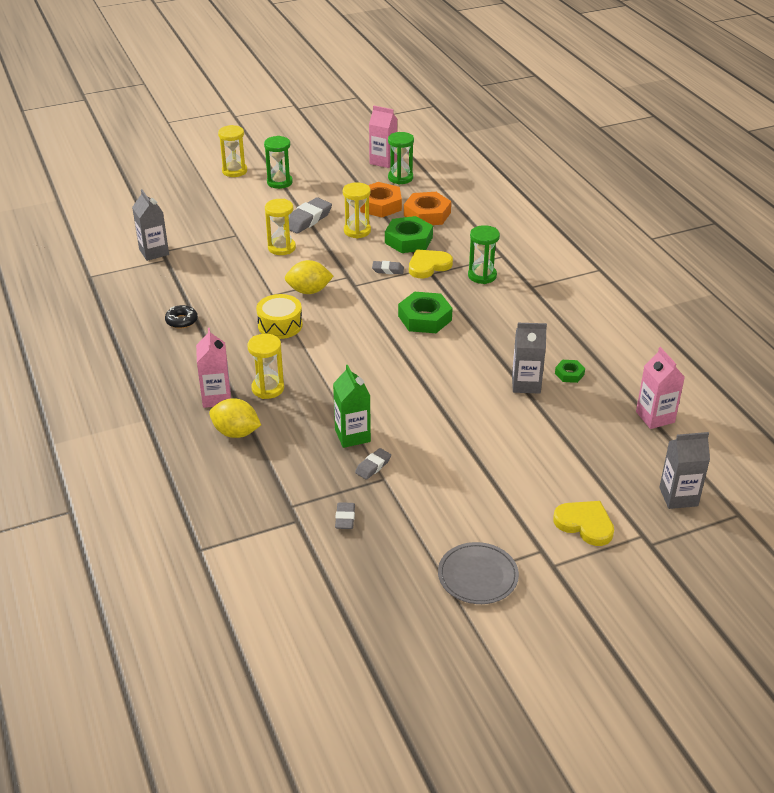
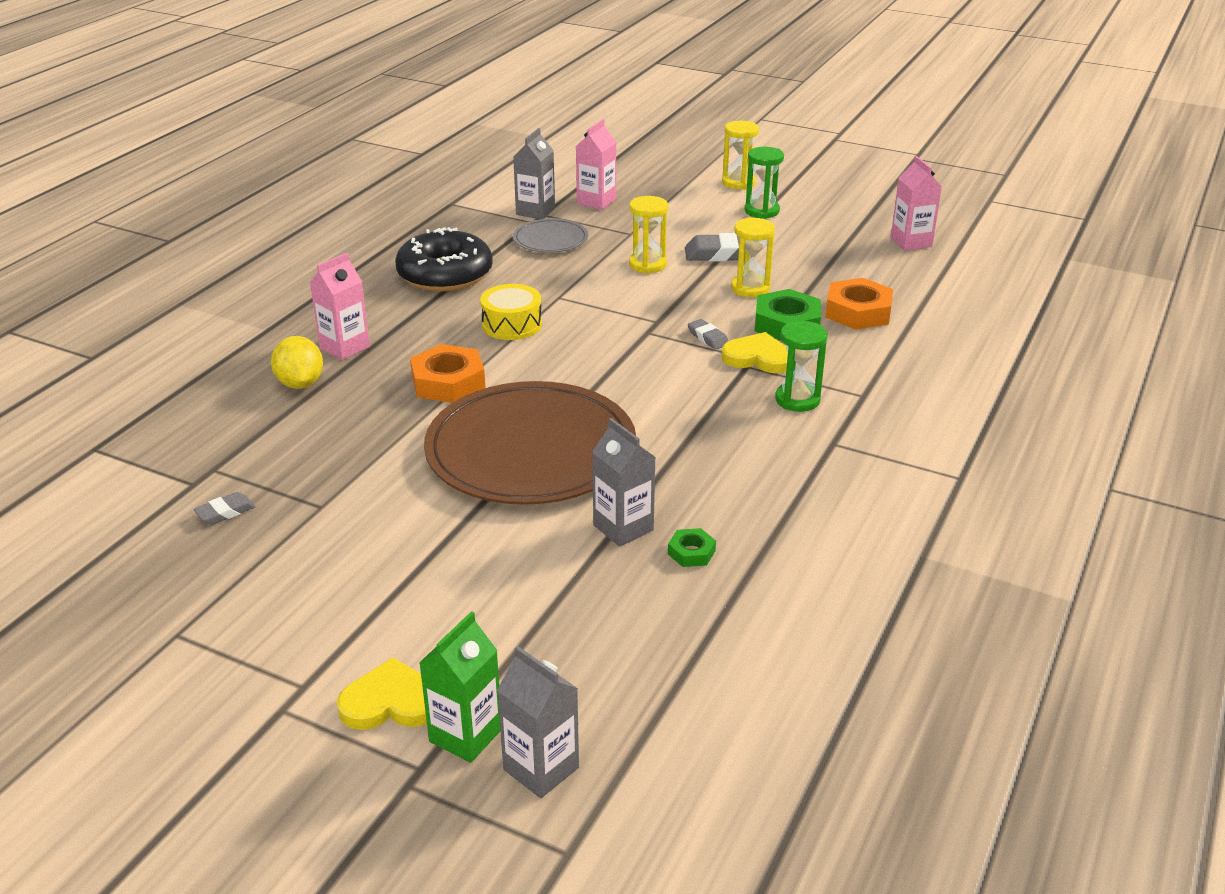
camera: 50 degrees right, 5 degrees down
black donut [165,305,198,329] -> black donut [395,227,493,291], size x2.35
yellow hourglass [247,334,284,399] -> none
yellow lemon [285,260,334,294] -> none
green carton [333,365,371,448] -> green carton moved to [419,611,500,763]
grey eraser [355,448,391,480] -> none
orange nut [360,182,402,218] -> orange nut moved to [410,344,485,403]
green hourglass [388,132,414,185] -> none
green nut [398,292,453,333] -> none
grey plate [438,542,519,604] -> grey plate moved to [513,218,588,253]
yellow heart [553,501,614,546] -> yellow heart turned 90 degrees counterclockwise [337,657,427,730]
pink carton [636,347,685,429] -> pink carton moved to [576,120,617,210]
none -> brown plate [424,381,636,505]

